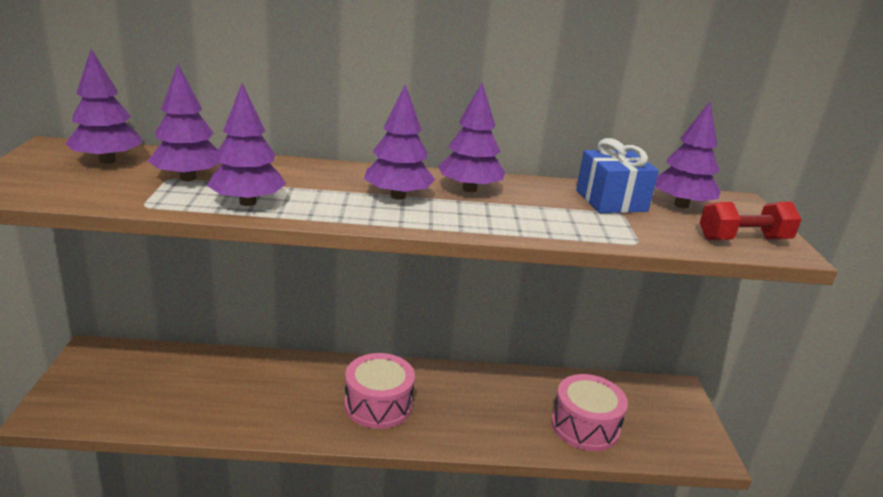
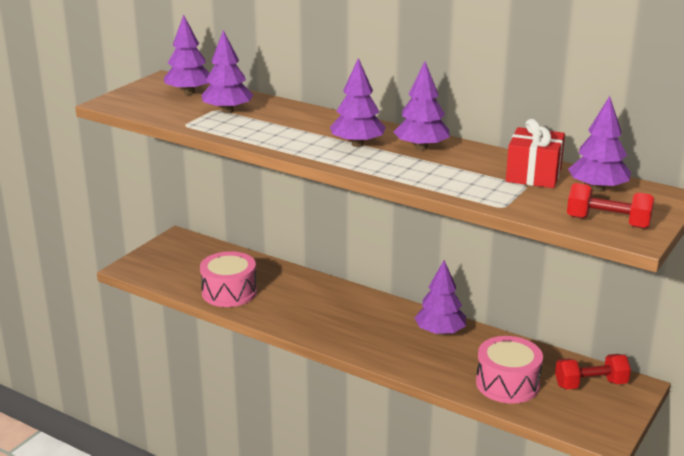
camera: 35 degrees right, 0 degrees up
purple tree [207,83,286,206] -> purple tree moved to [415,260,466,336]
pink drum [344,353,415,429] -> pink drum moved to [200,251,257,307]
blue gift [576,138,659,213] -> red gift [506,119,565,188]
none -> red dumbbell [555,354,631,389]

